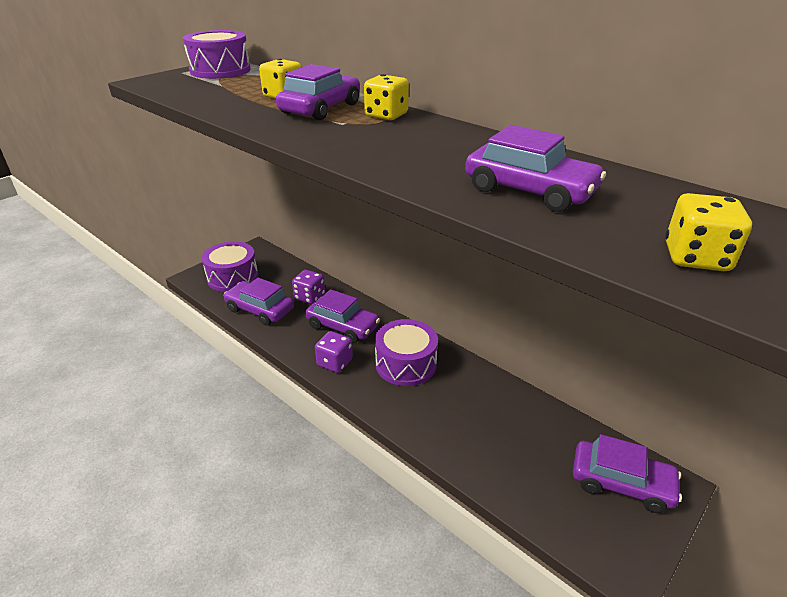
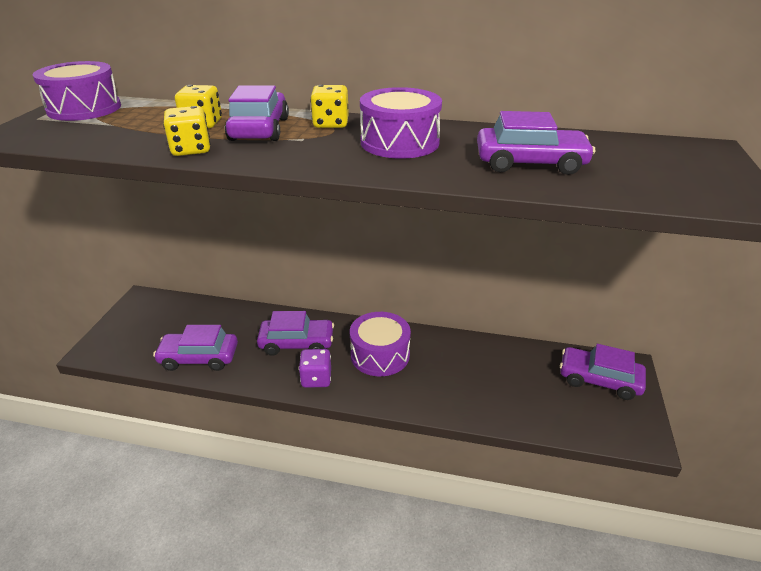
camera: 30 degrees left, 0 degrees up
purple drum [202,241,258,292] -> purple drum moved to [360,87,442,159]
purple dice [292,270,325,304] -> none
purple car [573,434,682,513] -> purple car turned 150 degrees counterclockwise [560,344,646,400]
yellow dice [665,193,752,271] -> yellow dice moved to [163,106,211,156]

